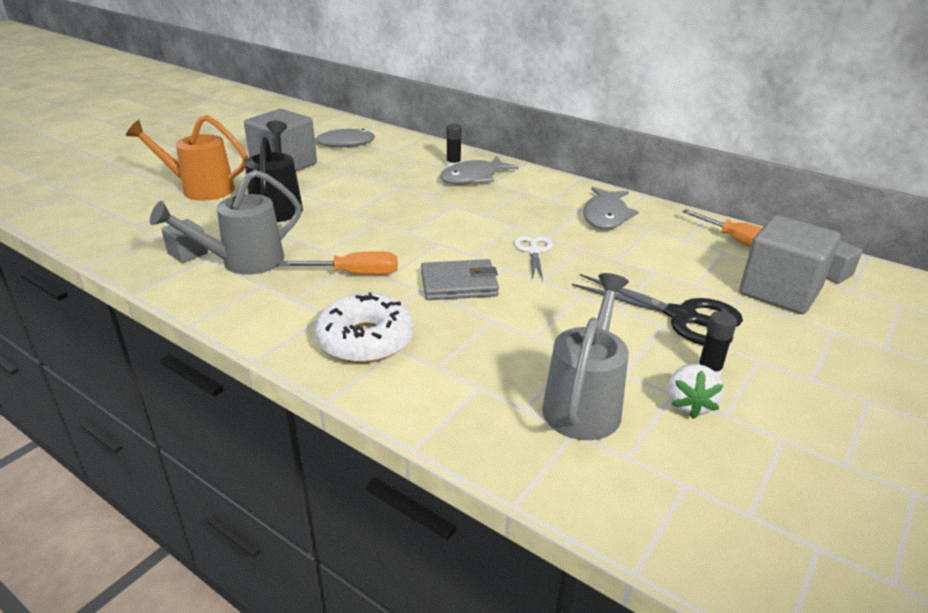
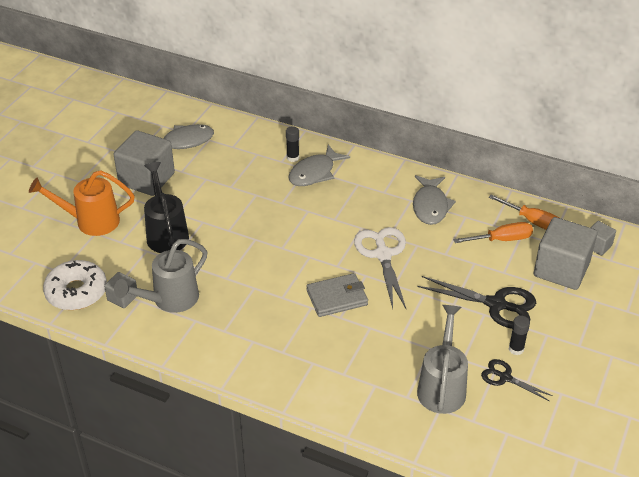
camera: 10 degrees left, 10 degrees up
orange screwdriver [280,251,397,275] -> orange screwdriver moved to [453,222,533,243]
white donut [315,292,414,363] -> white donut moved to [43,260,107,310]
white scissors [514,236,553,280] -> white scissors [354,227,406,309], size x1.76
white strawberry [668,364,724,419] -> black scissors [481,359,553,401]

